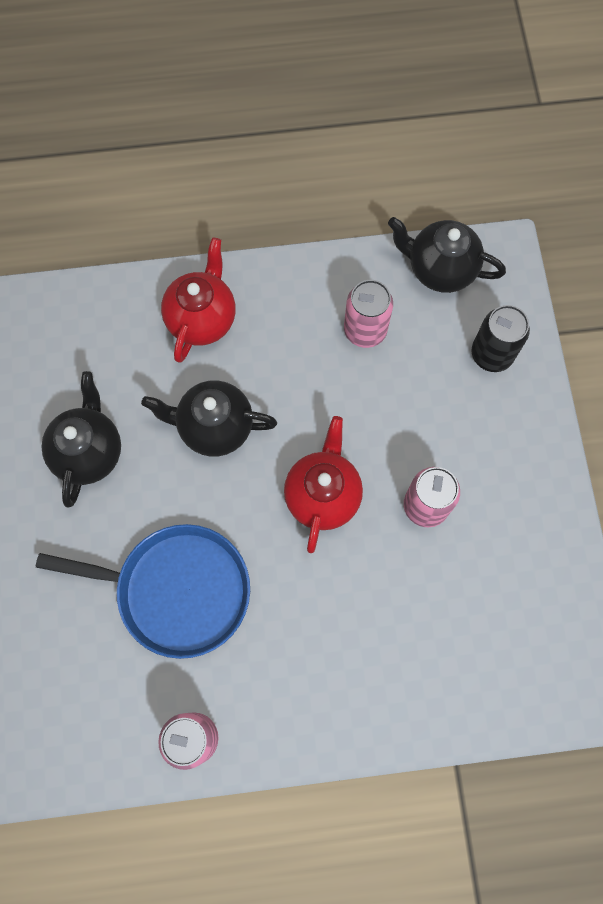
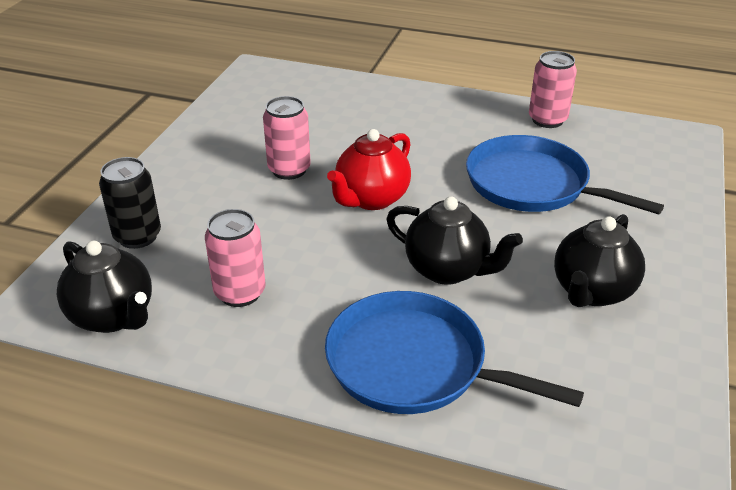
camera: 155 degrees left, 35 degrees down
red teapot [161,238,236,363] -> blue pan [325,291,584,414]

